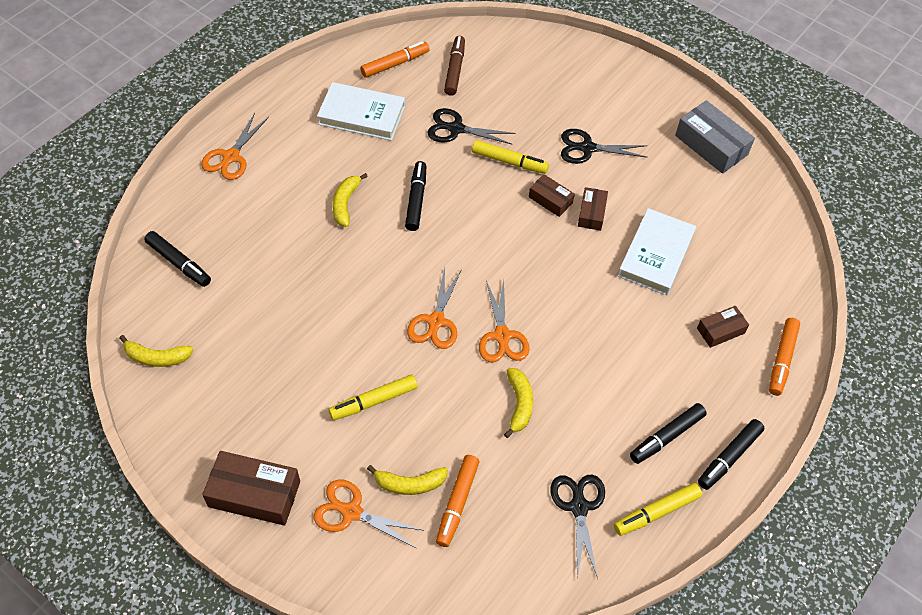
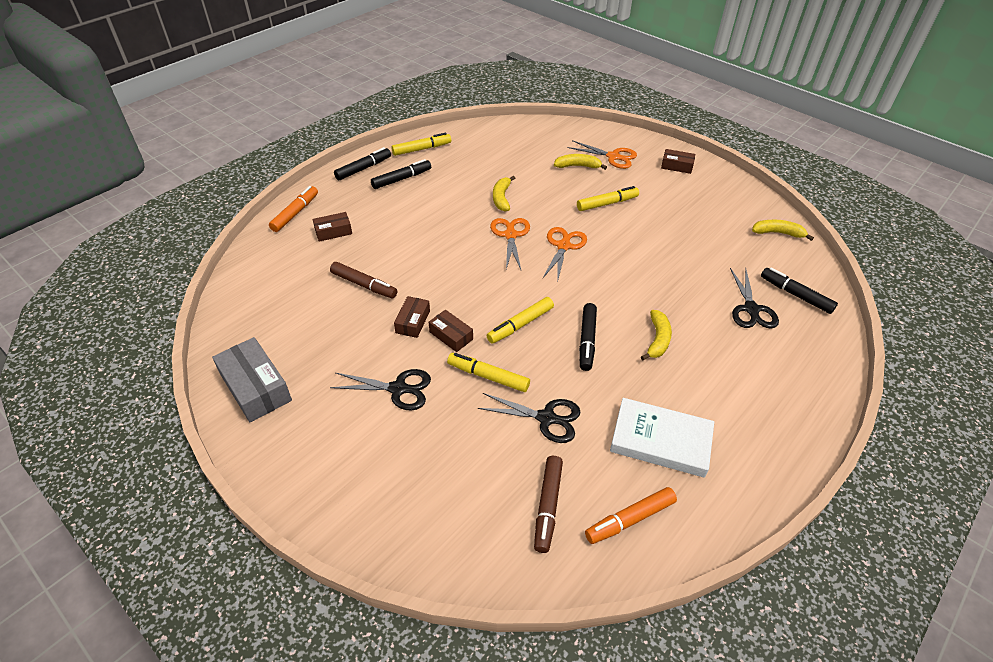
camera: 175 degrees left, 10 degrees down
orange scissors [201,113,269,180] -> none
brown box [202,451,300,526] -> brown box [661,149,695,174], size x0.57
orange marker [436,455,479,547] -> none
black scissors [550,475,605,579] -> black scissors moved to [730,268,779,328]
white book [618,208,696,295] -> brown marker [330,262,397,298]
none -> yellow marker [486,297,554,344]

